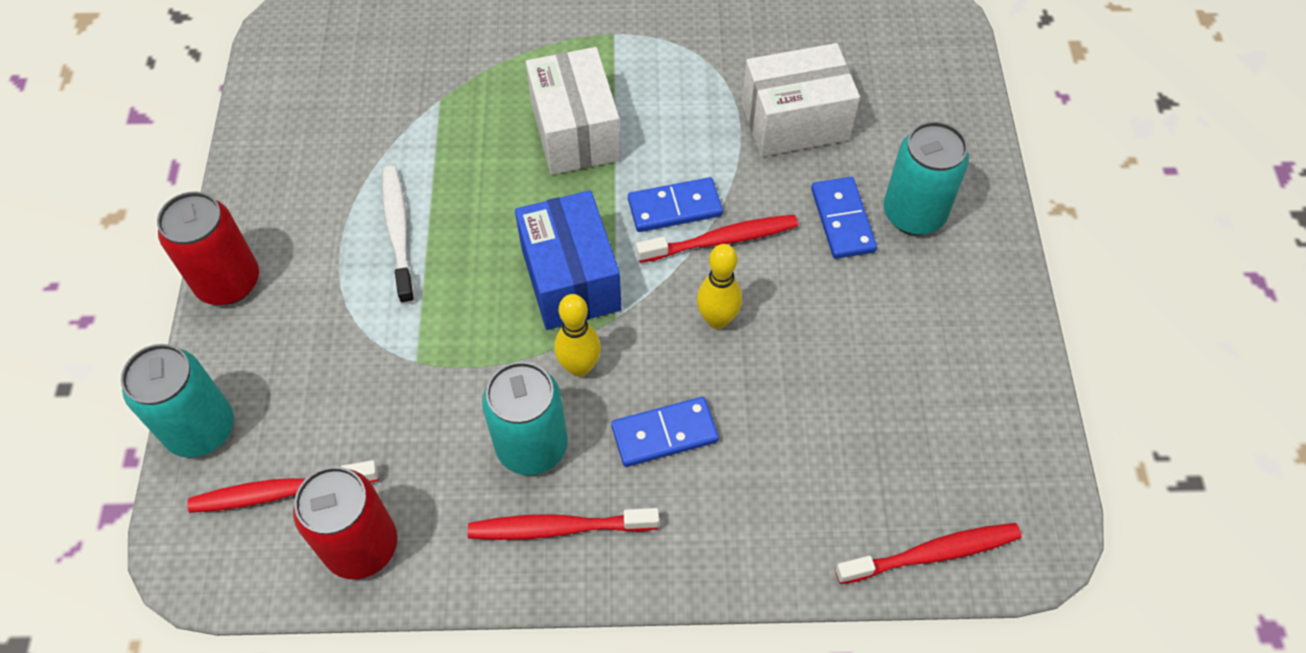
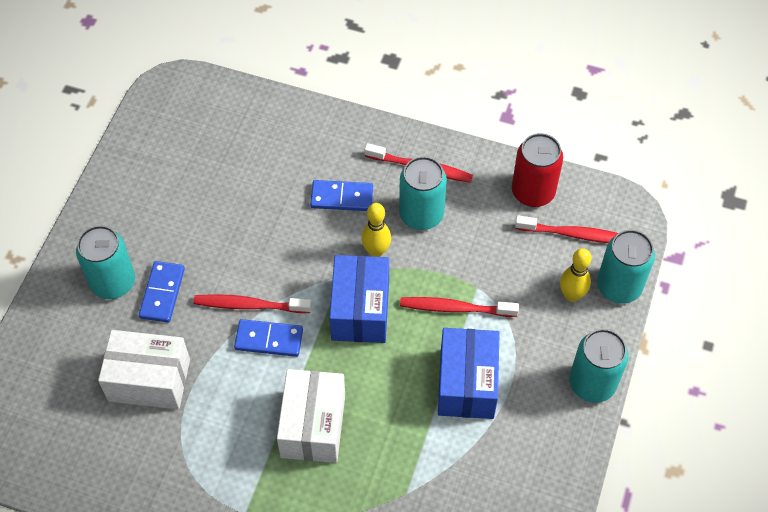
camera: 160 degrees left, 0 degrees up
red can [157,192,259,305] -> turquoise can [569,329,628,403]
white toothbrush [382,166,415,304] -> blue box [438,328,500,419]
yellow bowling pin [697,244,742,329] -> yellow bowling pin moved to [560,248,592,302]
red toothbrush [835,523,1022,584] -> red toothbrush moved to [400,297,519,317]

